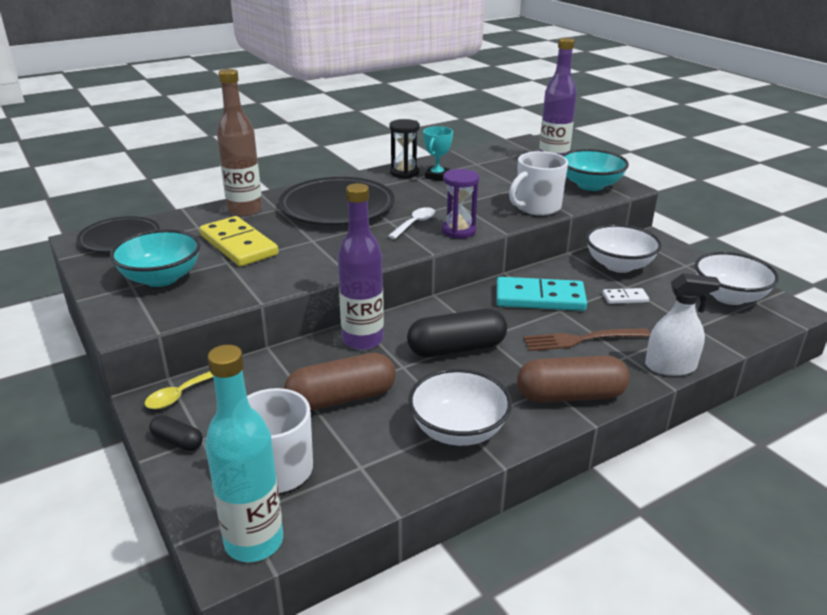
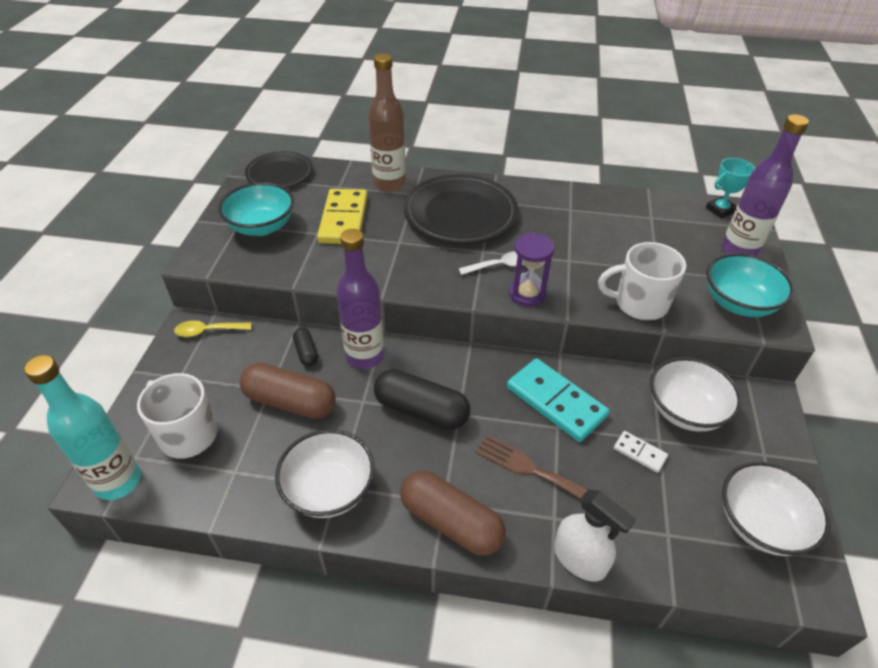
camera: 40 degrees right, 15 degrees up
black capsule [149,415,203,451] -> black capsule moved to [293,328,318,366]
black hourglass [389,119,420,179] -> none
turquoise trophy [423,126,453,181] -> turquoise trophy moved to [706,158,755,218]

